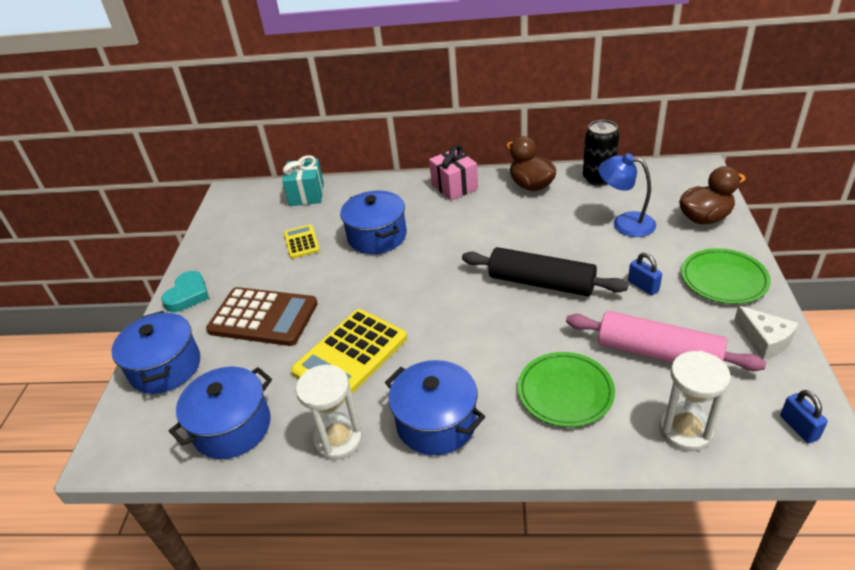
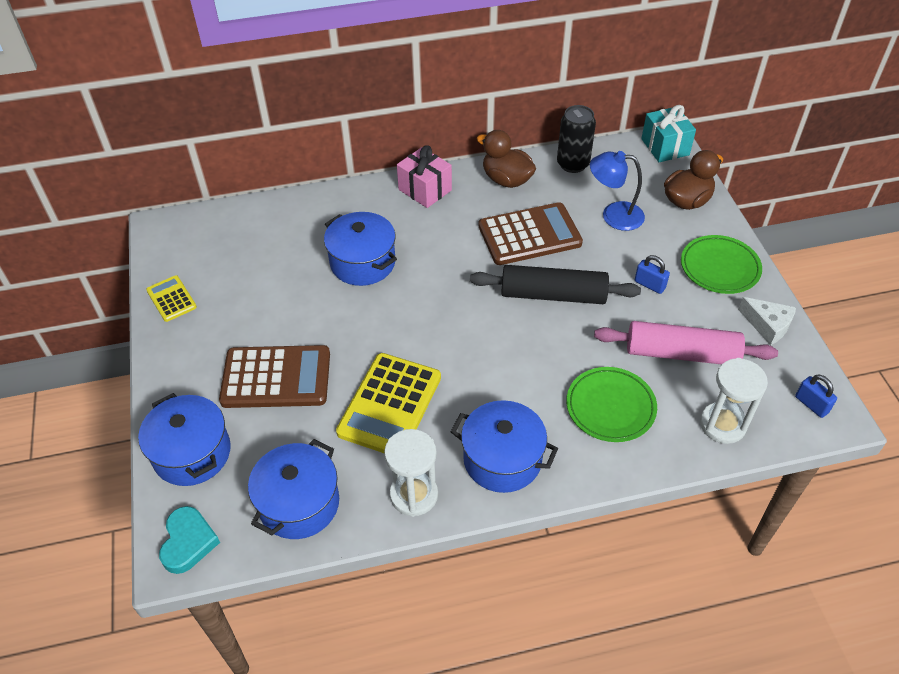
camera: 20 degrees left, 10 degrees up
turquoise heart [161,271,209,312] -> turquoise heart moved to [159,506,220,574]
turquoise gift [282,155,324,206] -> turquoise gift moved to [641,105,696,162]
yellow calculator [284,225,320,259] -> yellow calculator moved to [146,275,197,322]
none -> brown calculator [479,202,583,265]

